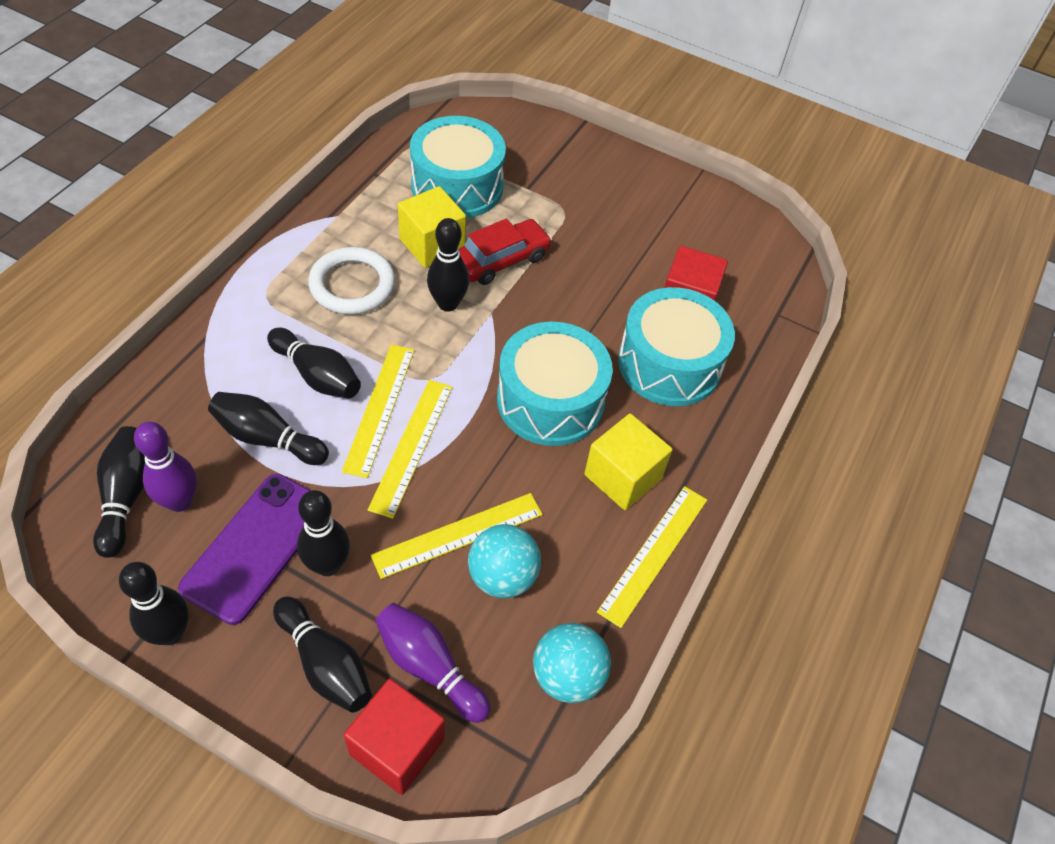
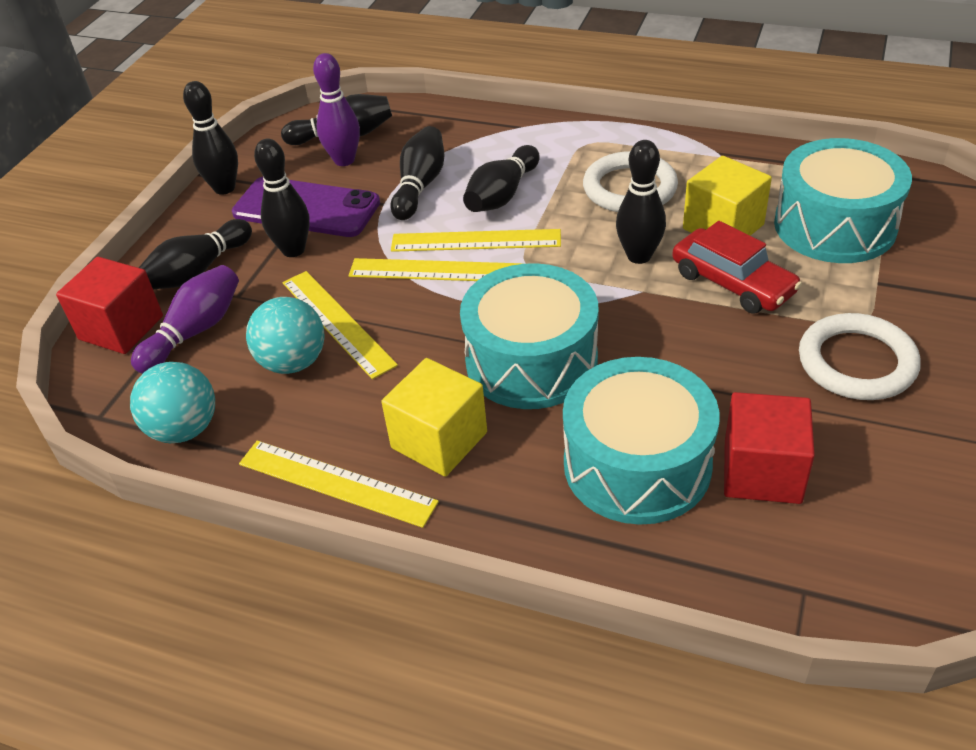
camera: 90 degrees right, 10 degrees down
none -> white ring [799,313,921,400]

